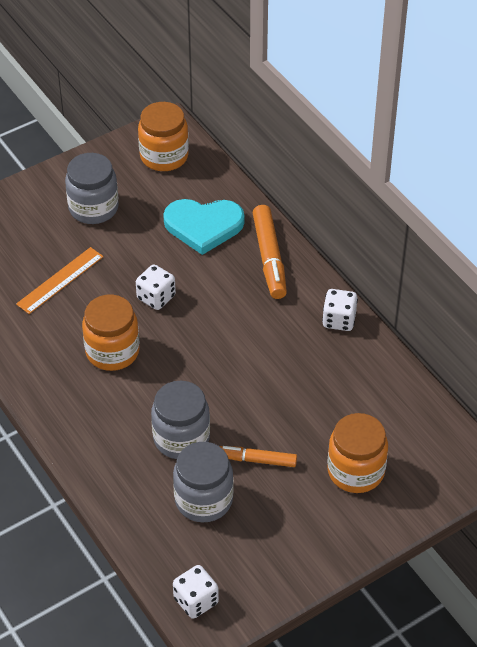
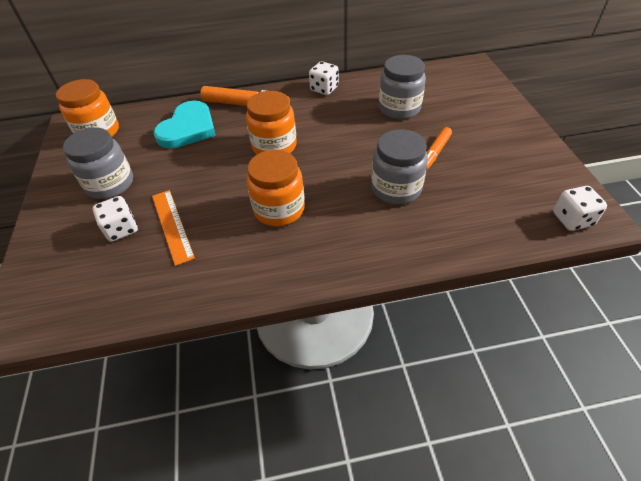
camera: 65 degrees left, 0 degrees up
white dice [136,265,176,310] -> white dice moved to [93,196,138,242]
grey jar [173,442,234,523] -> grey jar moved to [379,55,426,119]
orange jar [327,413,388,493] -> orange jar moved to [246,91,297,154]

